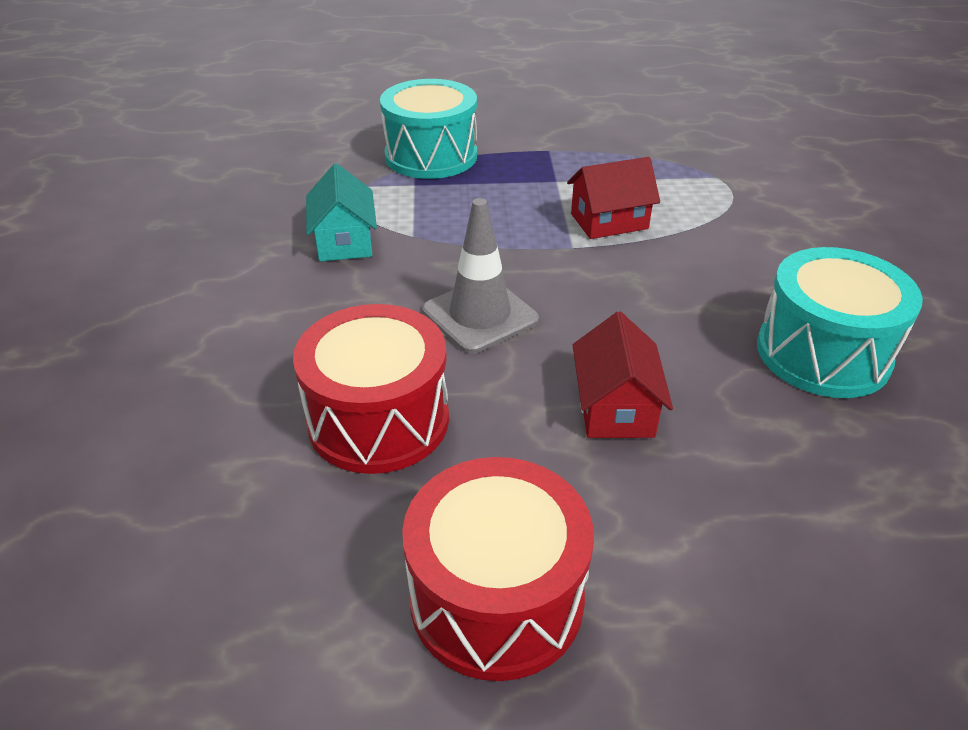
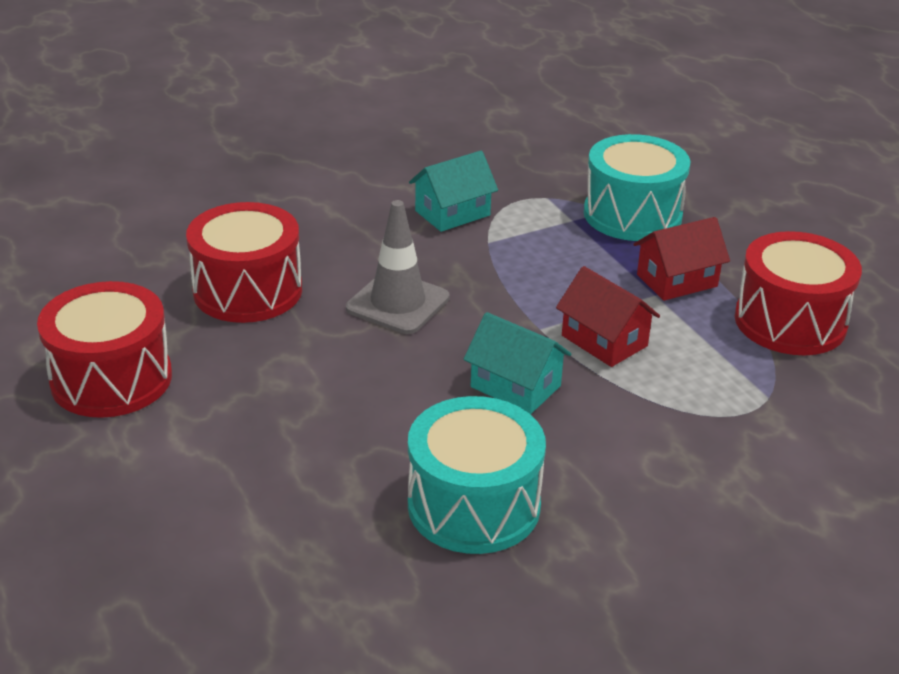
camera: 65 degrees right, 5 degrees down
red house [573,312,673,438] -> red house moved to [634,217,730,301]
none -> turquoise house [464,312,571,414]
none -> red drum [735,231,862,355]

